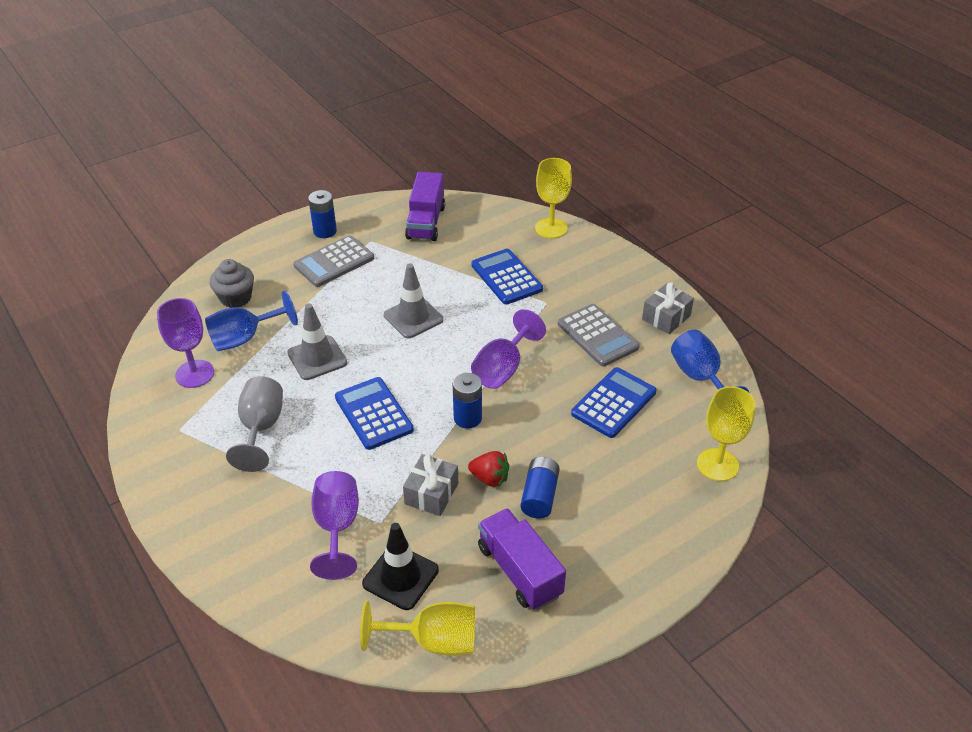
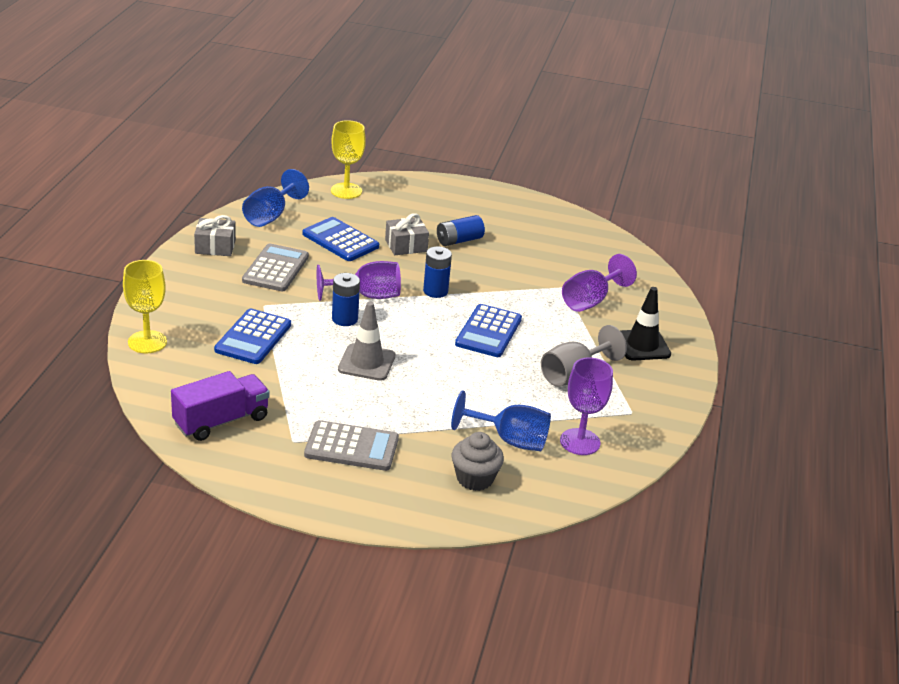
camera: 135 degrees left, 10 degrees down
grey traffic cone [287,303,347,380] -> none
blue battery [308,190,337,238] -> blue battery moved to [332,273,360,326]
yellow goblet [360,601,475,656] -> none
black traffic cone [362,523,439,610] -> black traffic cone moved to [620,287,671,360]
grey gift [403,454,458,516] -> grey gift moved to [385,213,429,255]
red strawberry [468,451,509,487] -> none
purple truck [478,508,566,610] -> none
blue calculator [571,367,656,438] -> blue calculator turned 45 degrees clockwise [302,217,379,261]

